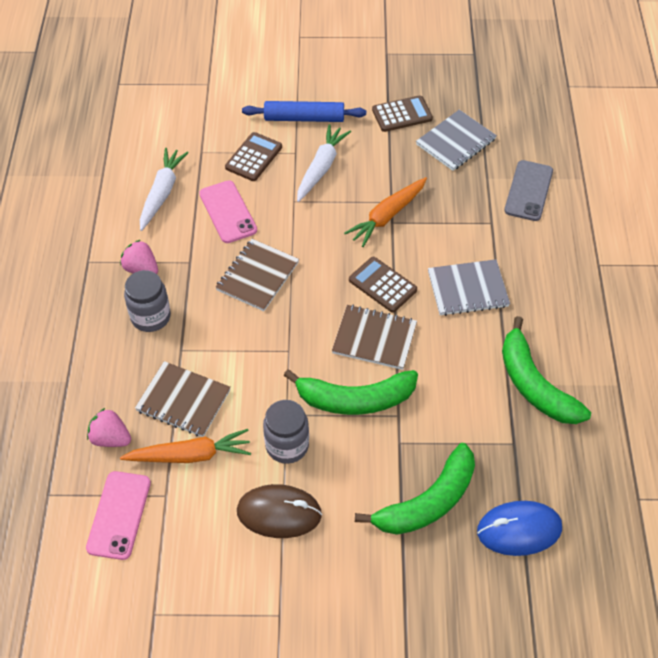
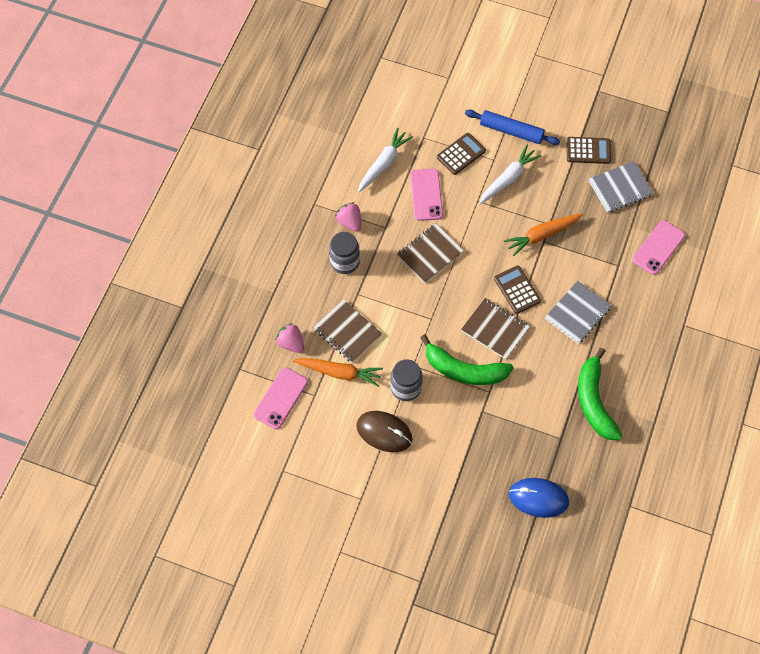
camera: 20 degrees right, 10 degrees up
green banana [355,443,475,535] -> none
grey notebook [428,259,510,316] -> grey notebook turned 60 degrees counterclockwise [545,281,612,344]
grey phone [504,160,553,221] -> pink phone [632,220,685,275]

